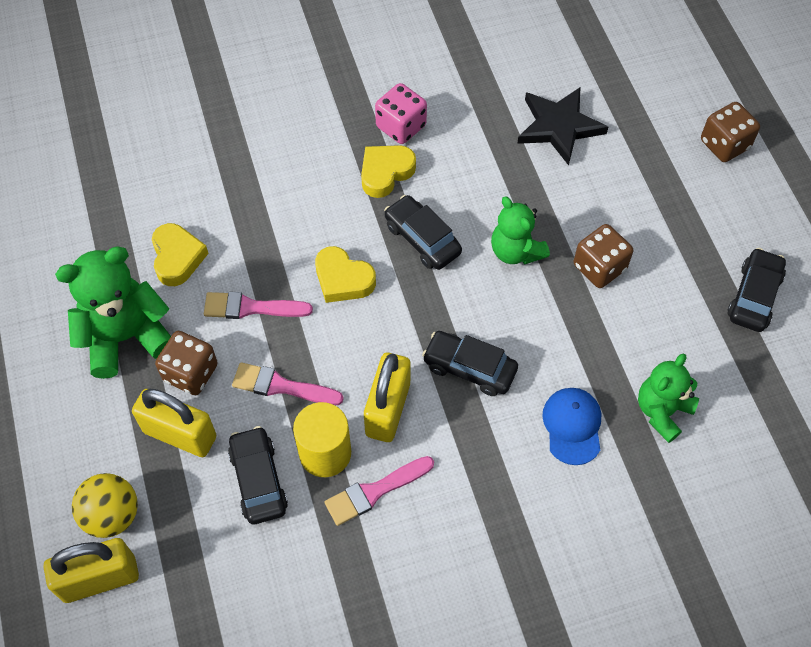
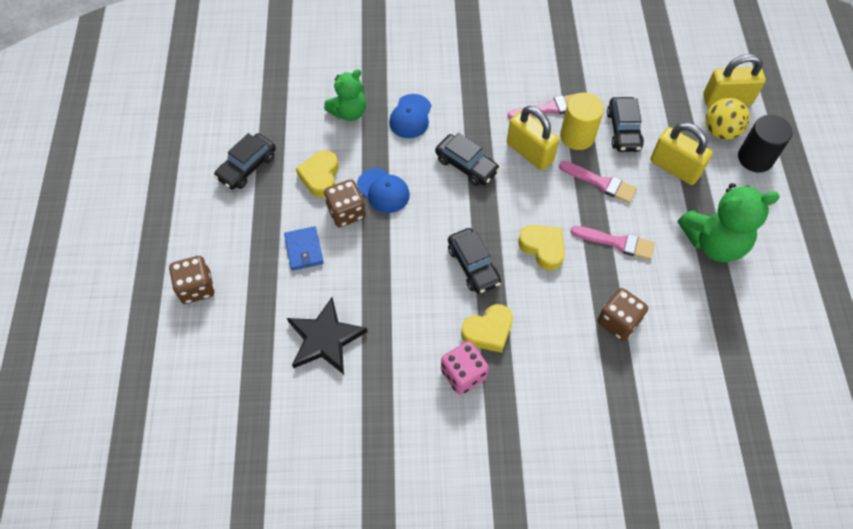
camera: 165 degrees left, 0 degrees up
yellow heart [152,223,209,286] -> yellow heart moved to [296,150,339,198]
brown dice [155,331,218,395] -> brown dice moved to [597,288,648,341]
yellow padlock [364,353,411,442] -> yellow padlock turned 75 degrees counterclockwise [507,106,559,170]
green teddy bear [491,196,550,265] -> none
none -> blue wallet [284,226,324,271]
none -> blue cap [357,168,410,213]
none -> black cylinder [738,115,792,172]

